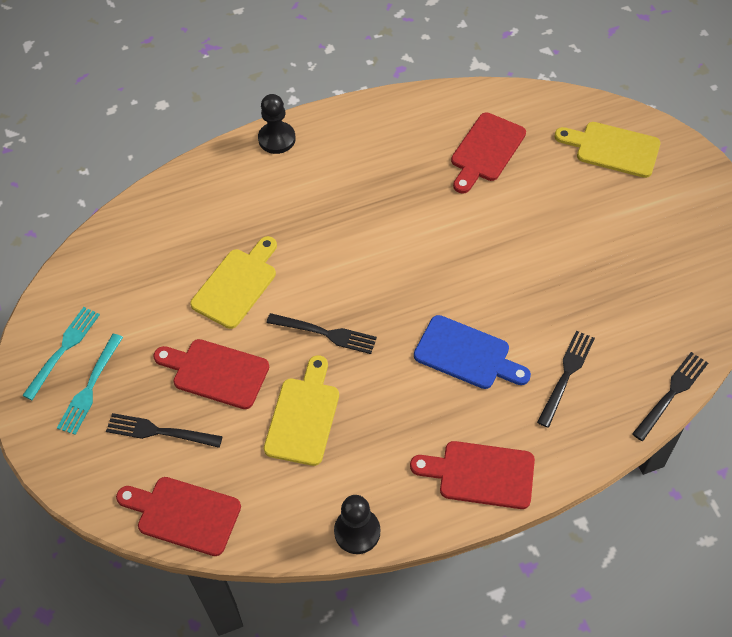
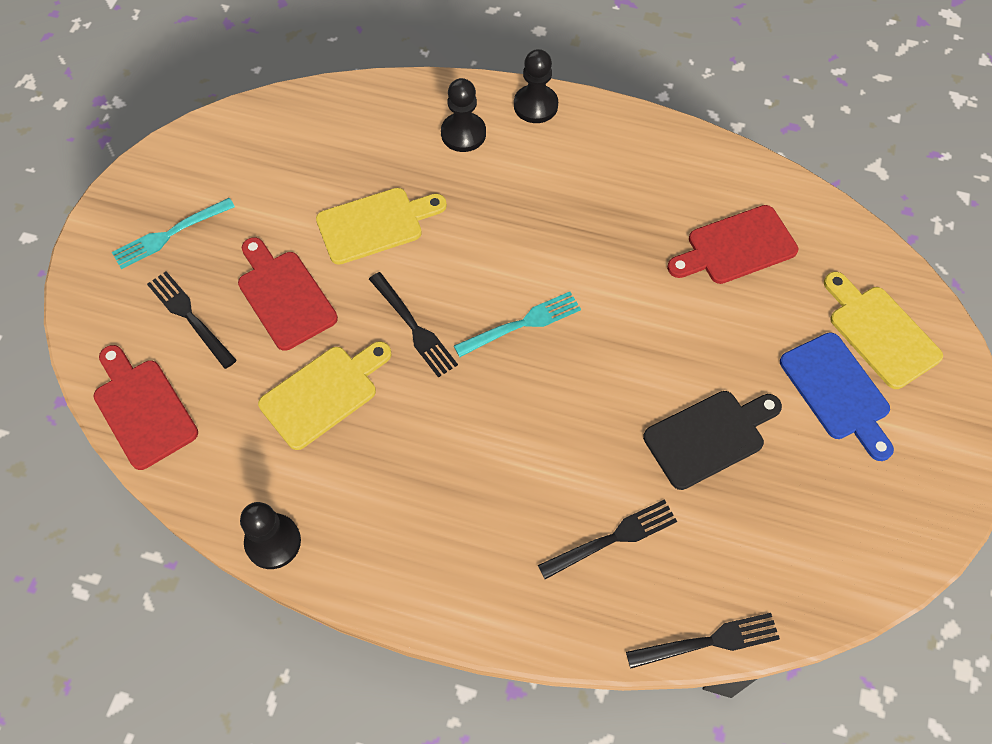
camera: 35 degrees right, 5 degrees up
turquoise fork [22,307,100,400] -> turquoise fork moved to [454,292,581,357]
red cutting board [410,441,535,509] -> none
blue cutting board [414,315,531,389] -> blue cutting board moved to [780,332,894,461]
none -> black pawn [441,78,486,152]
none -> black cutting board [643,391,782,490]

